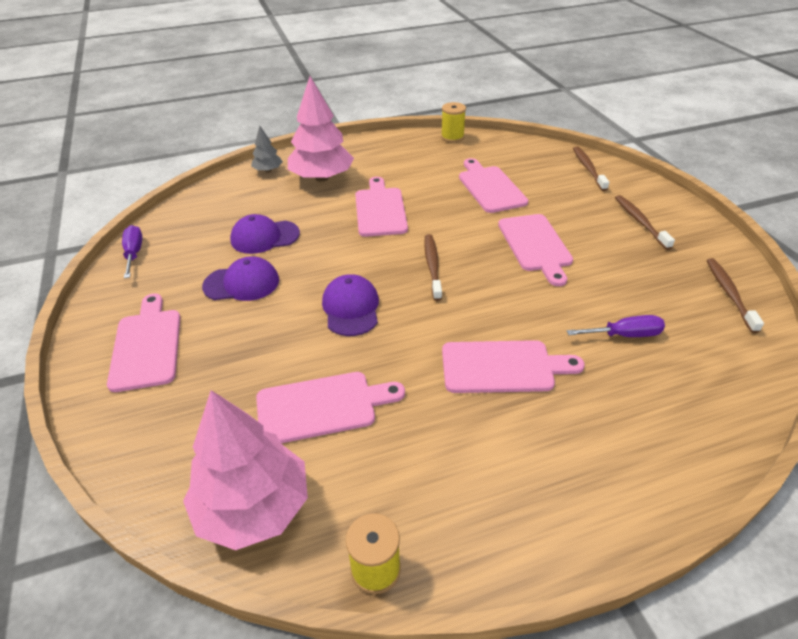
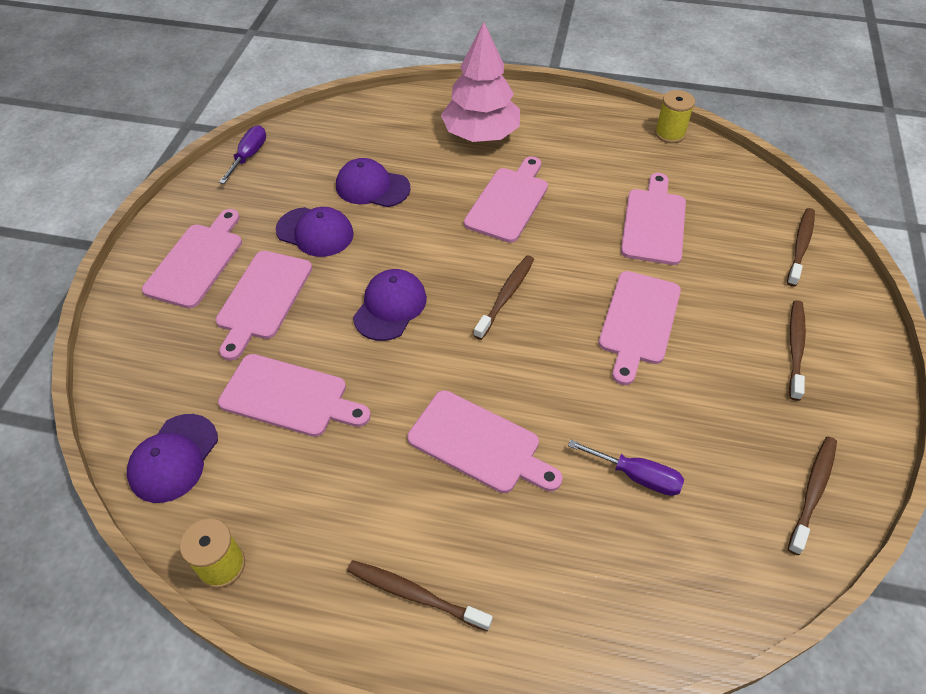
camera: 30 degrees right, 10 degrees up
pink tree [183,390,308,550] -> purple cap [127,414,218,503]
grey tree [251,126,283,172] -> none
none -> pink cutting board [216,251,312,361]
none -> brown toothbrush [347,560,493,632]

